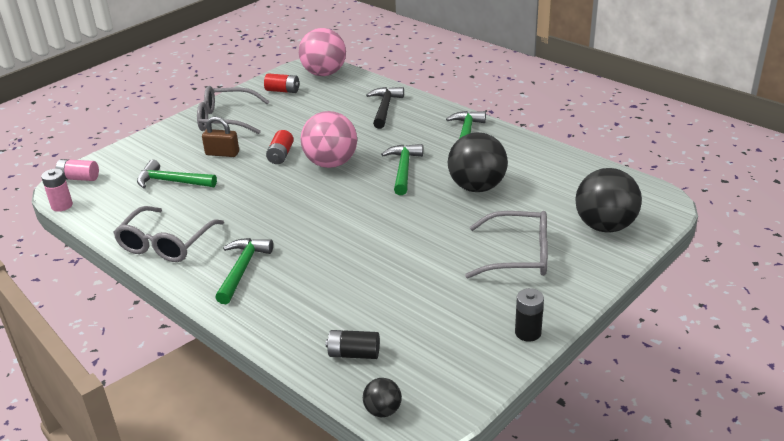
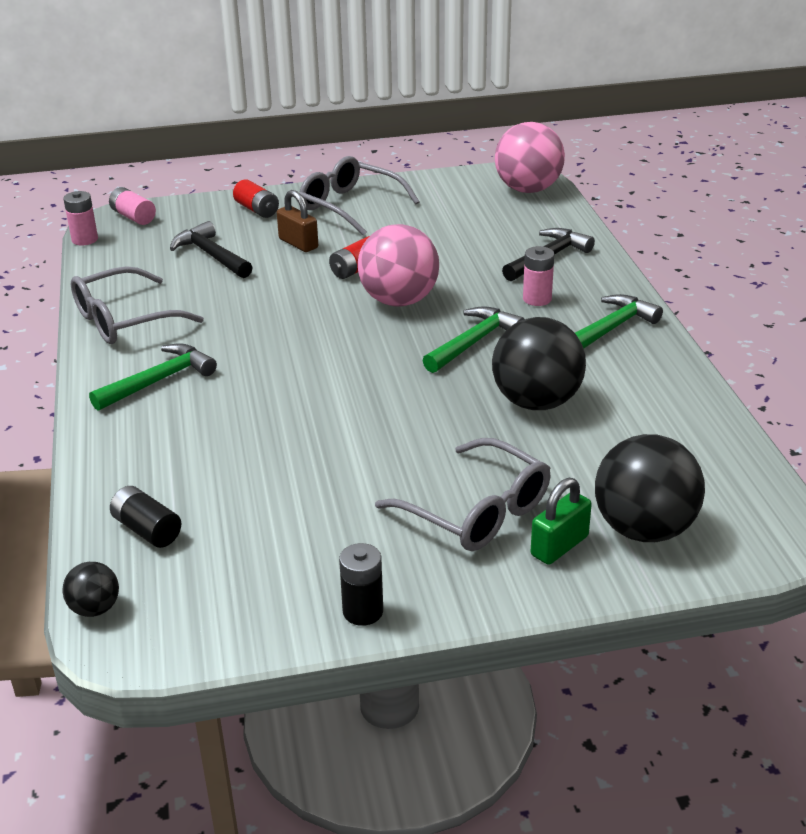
camera: 35 degrees right, 0 degrees up
green hammer [137,160,217,189] -> black hammer [170,221,253,278]
red battery [264,73,300,93] -> red battery moved to [233,179,279,218]
none -> pink battery [523,246,554,306]
none -> green padlock [531,478,592,565]

